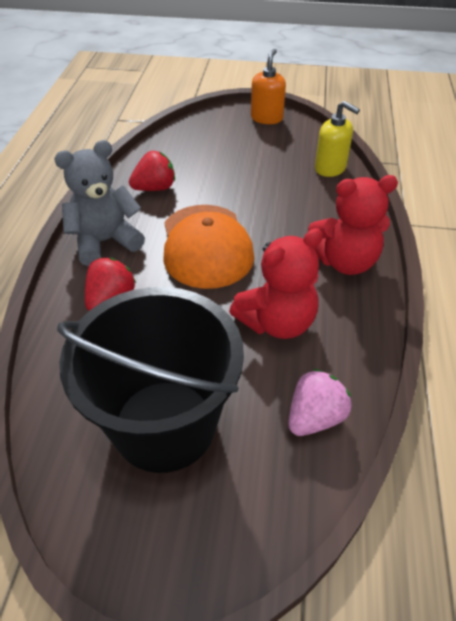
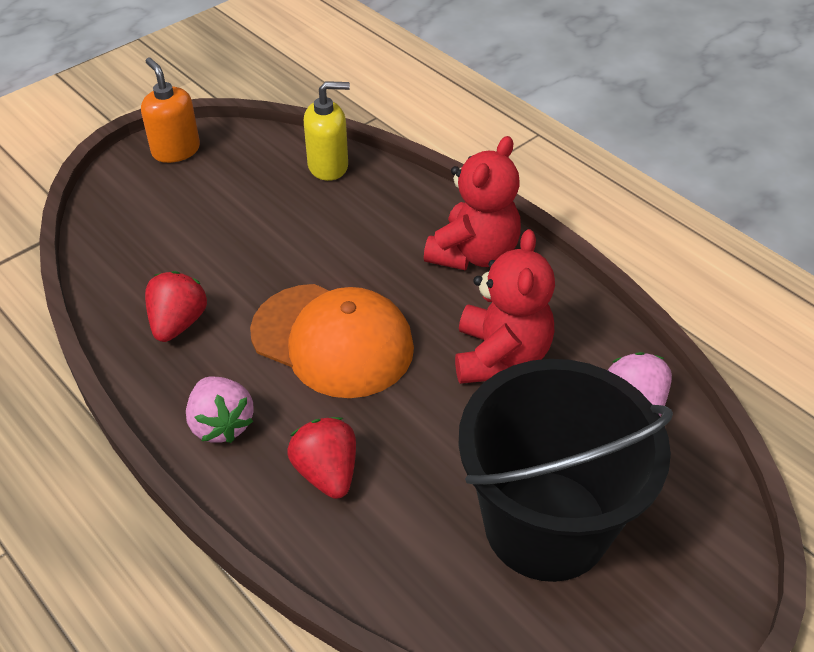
camera: 50 degrees left, 0 degrees up
grey teddy bear [54,140,145,266] -> pink strawberry [186,376,254,443]

